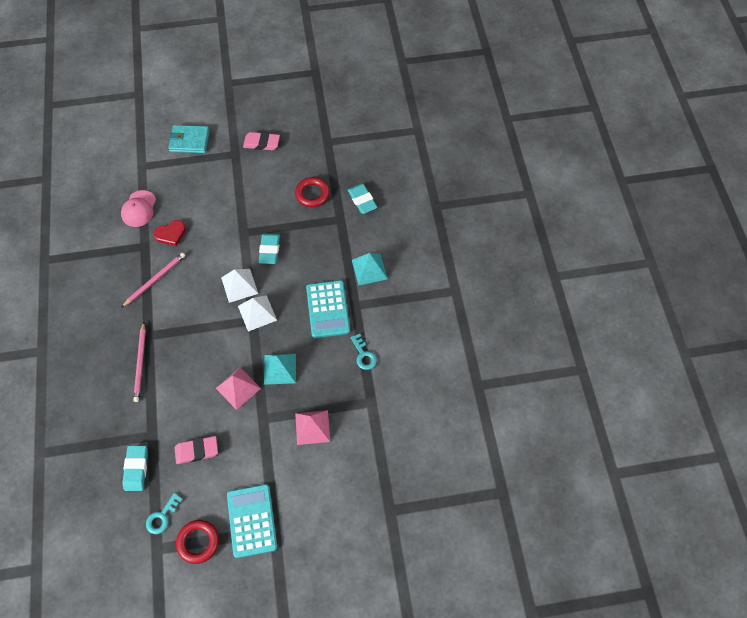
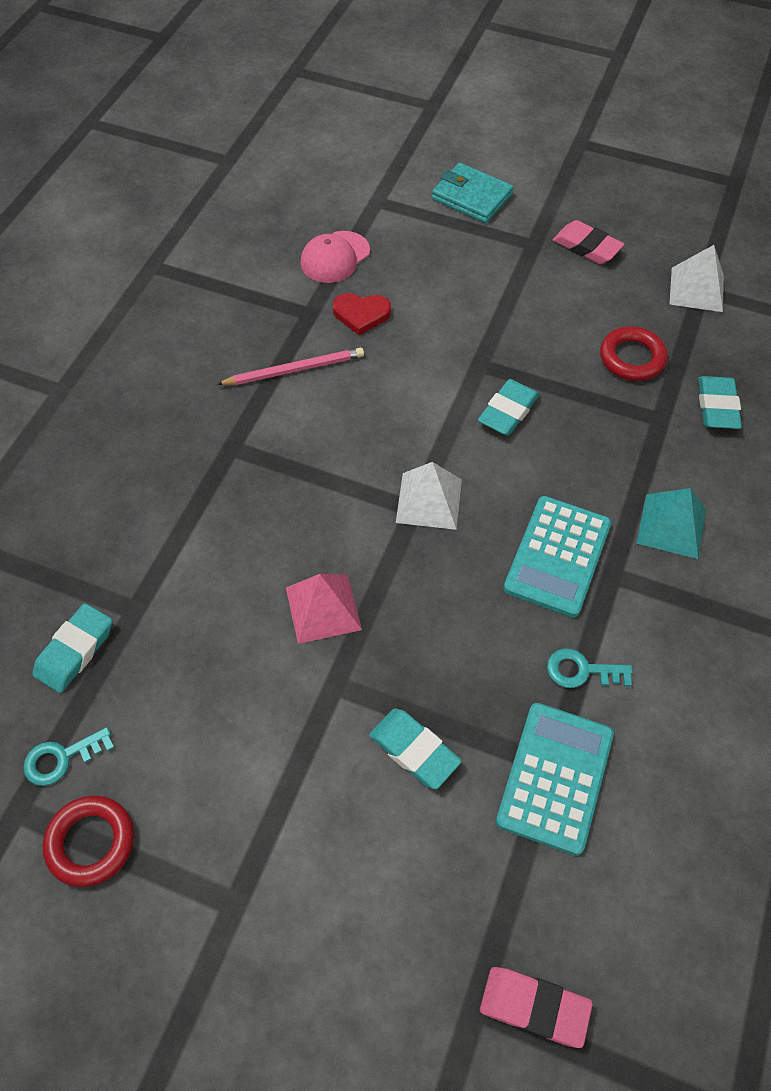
camera: 30 degrees right, 5 degrees down
pink pencil [133,322,146,402] -> none
pink eraser [175,436,218,464] -> pink eraser moved to [480,967,593,1048]
white pyramid [221,269,258,303] -> white pyramid moved to [669,245,724,312]
turquoise calculator [227,484,277,558] -> turquoise calculator moved to [496,703,614,856]
turquoise pyramid [264,354,296,385] -> none
pink pyramid [295,410,330,445] -> turquoise eraser [369,709,462,789]
turquoise key [350,333,377,370] -> turquoise key turned 90 degrees clockwise [547,649,633,688]

